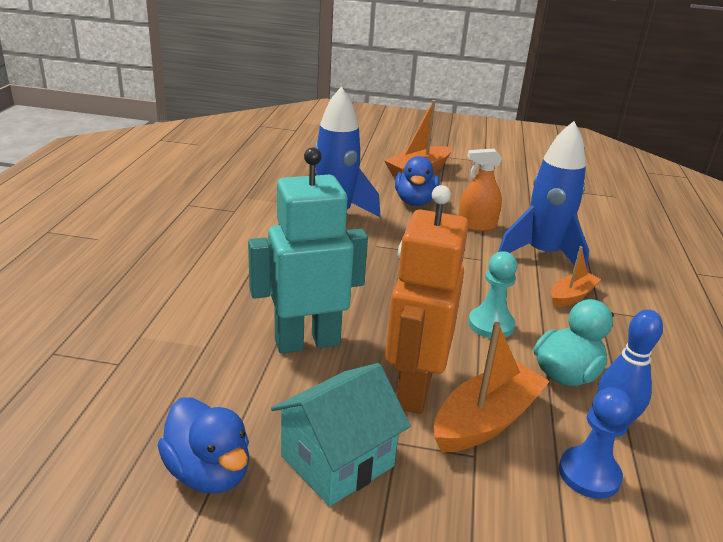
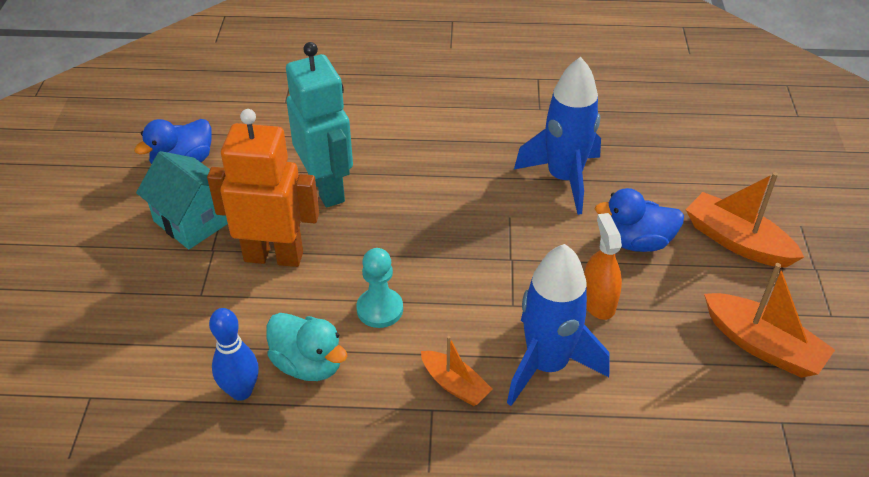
camera: 85 degrees right, 15 degrees up
orange boat [434,322,550,453] -> orange boat moved to [704,263,835,378]
blue pawn [559,387,633,499] -> none

